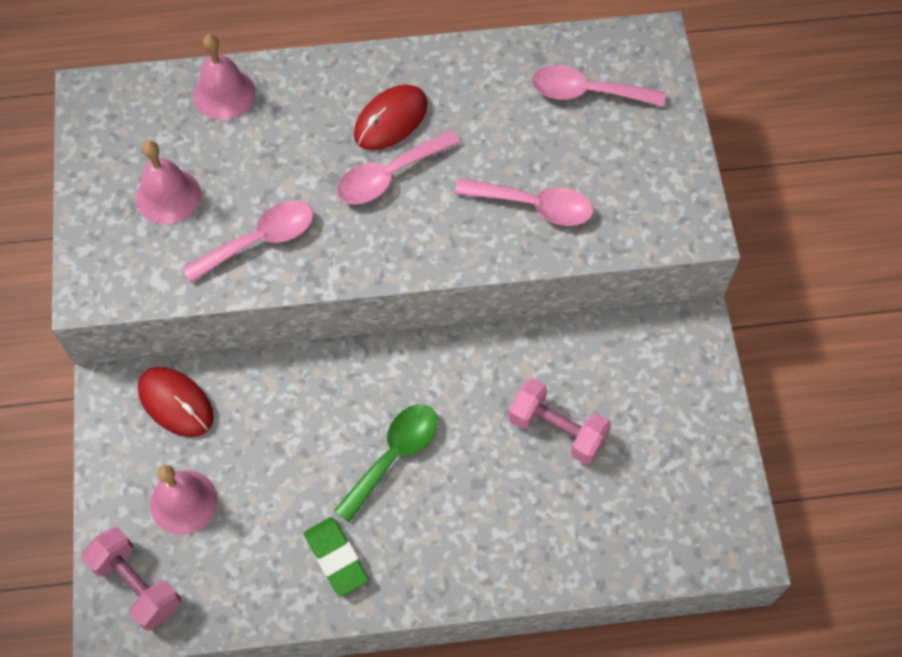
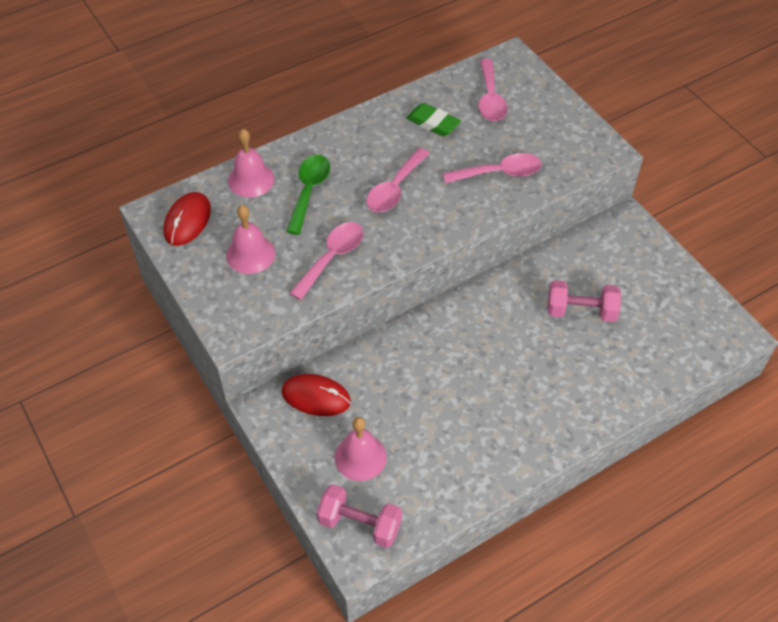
camera: 25 degrees left, 10 degrees down
green eraser [304,517,369,597] -> green eraser moved to [406,103,461,137]
green spoon [334,404,438,522] -> green spoon moved to [286,155,330,235]
red mouse [354,85,428,150] -> red mouse moved to [163,192,211,246]
pink spoon [532,65,665,107] -> pink spoon turned 75 degrees counterclockwise [478,59,508,121]

